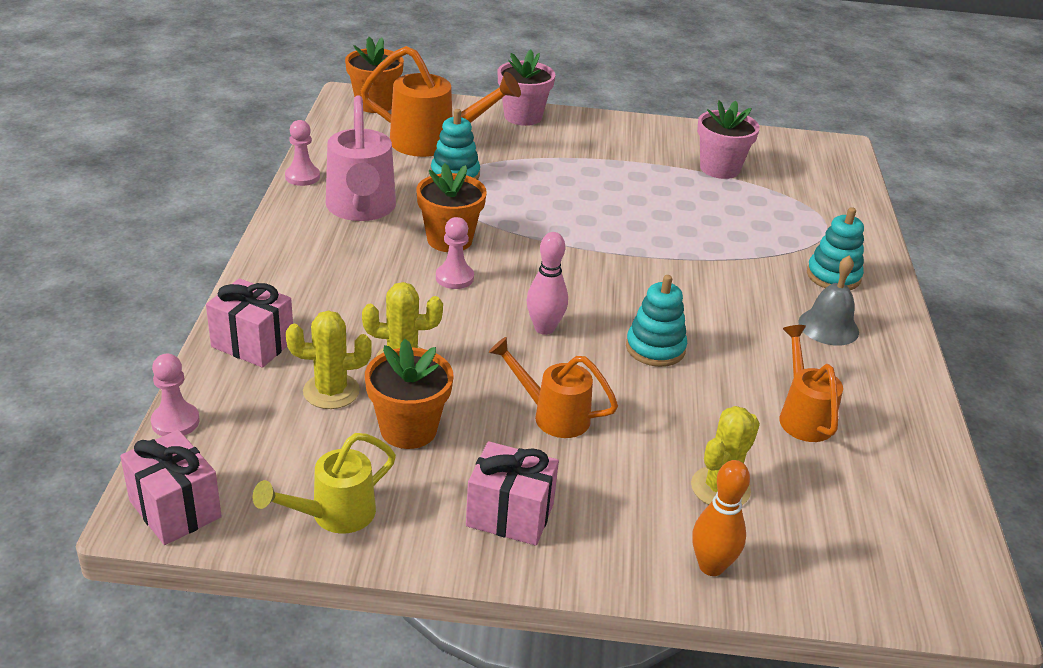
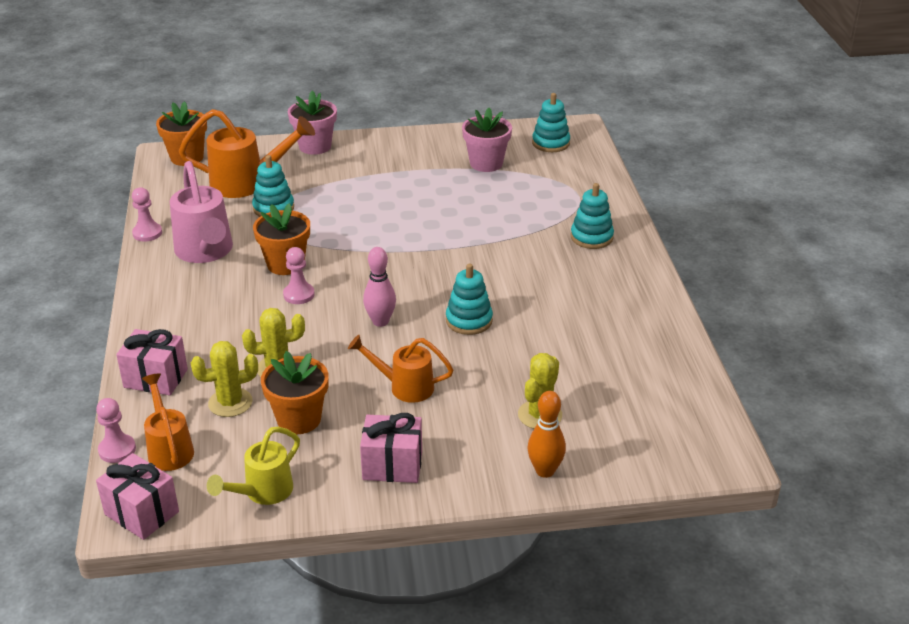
camera: 10 degrees left, 0 degrees up
orange watering can [779,325,843,442] -> orange watering can moved to [142,373,194,471]
grey bell [798,255,859,346] -> none
none -> turquoise stacking toy [532,93,570,152]

